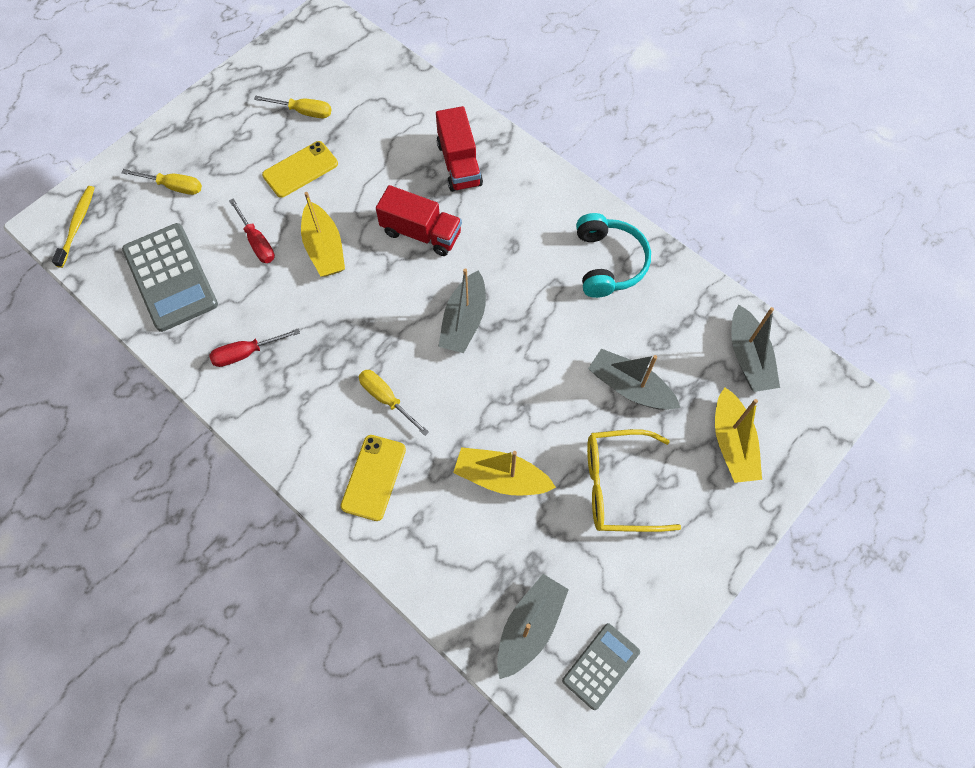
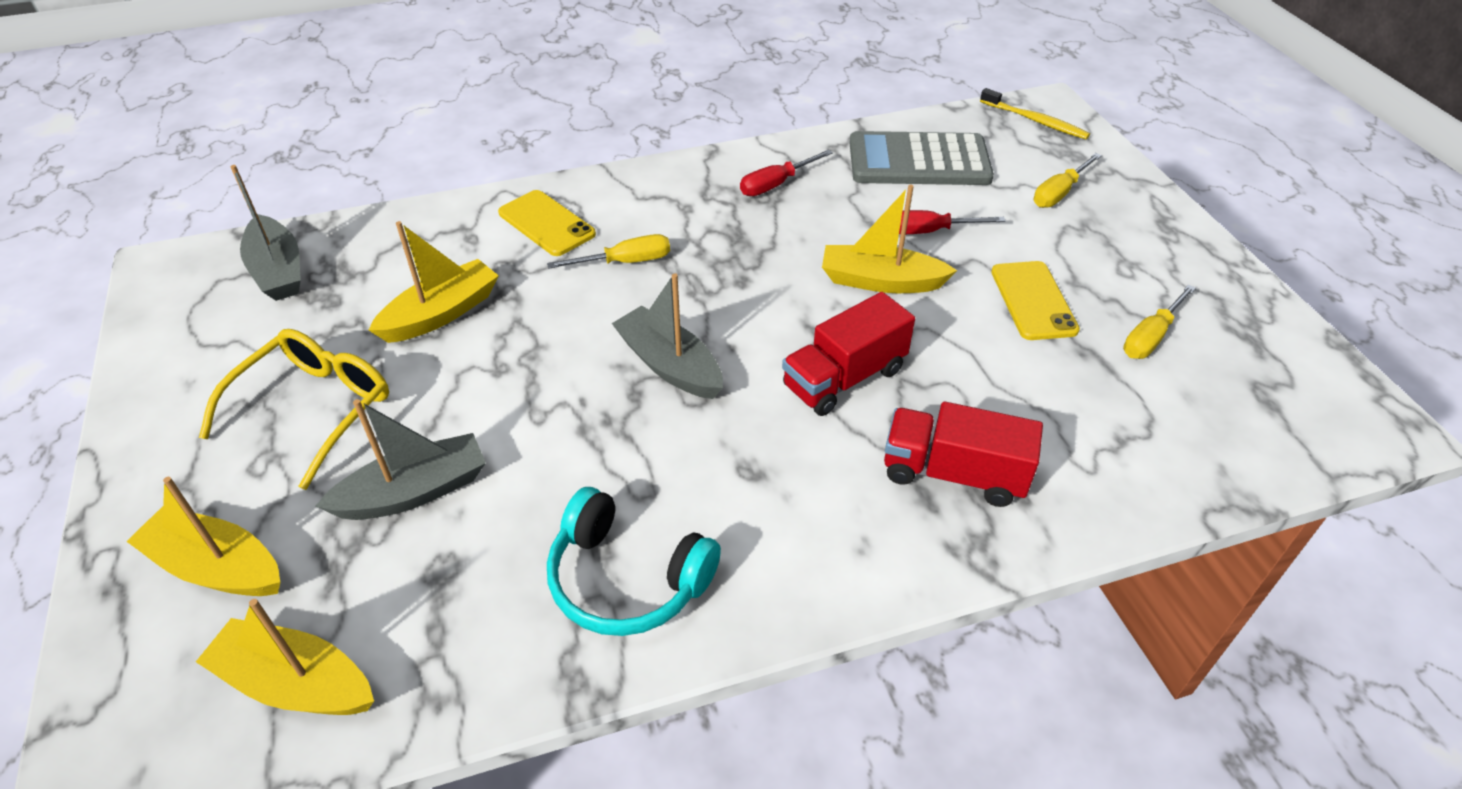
camera: 120 degrees right, 20 degrees down
red screwdriver [209,328,300,367] -> red screwdriver turned 135 degrees counterclockwise [740,150,833,196]
grey calculator [562,623,640,710] -> none
grey boat [731,305,780,392] -> yellow boat [196,599,374,715]

